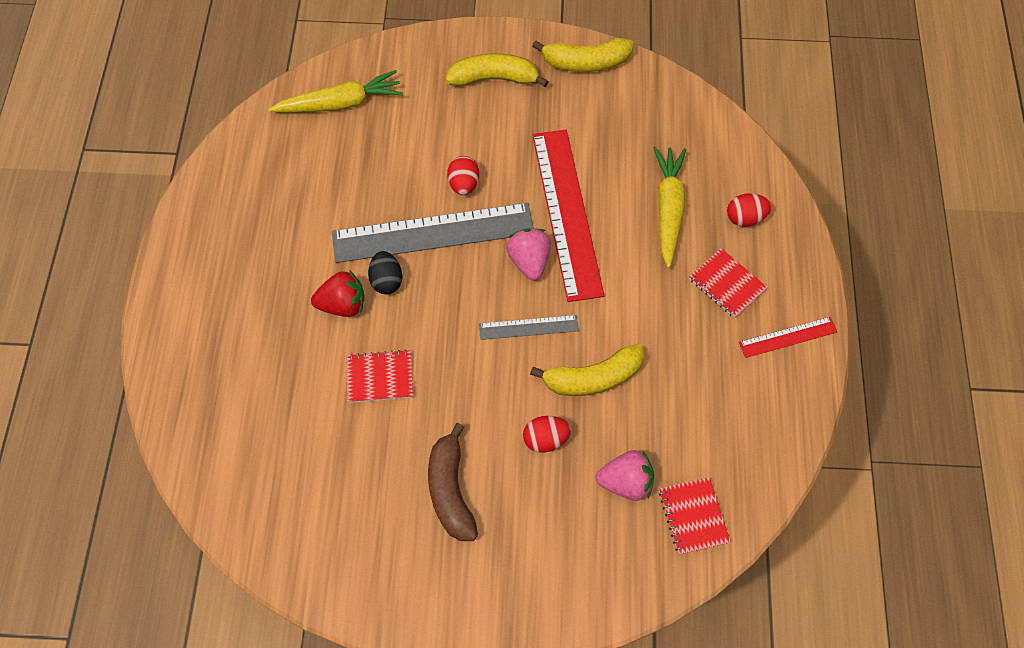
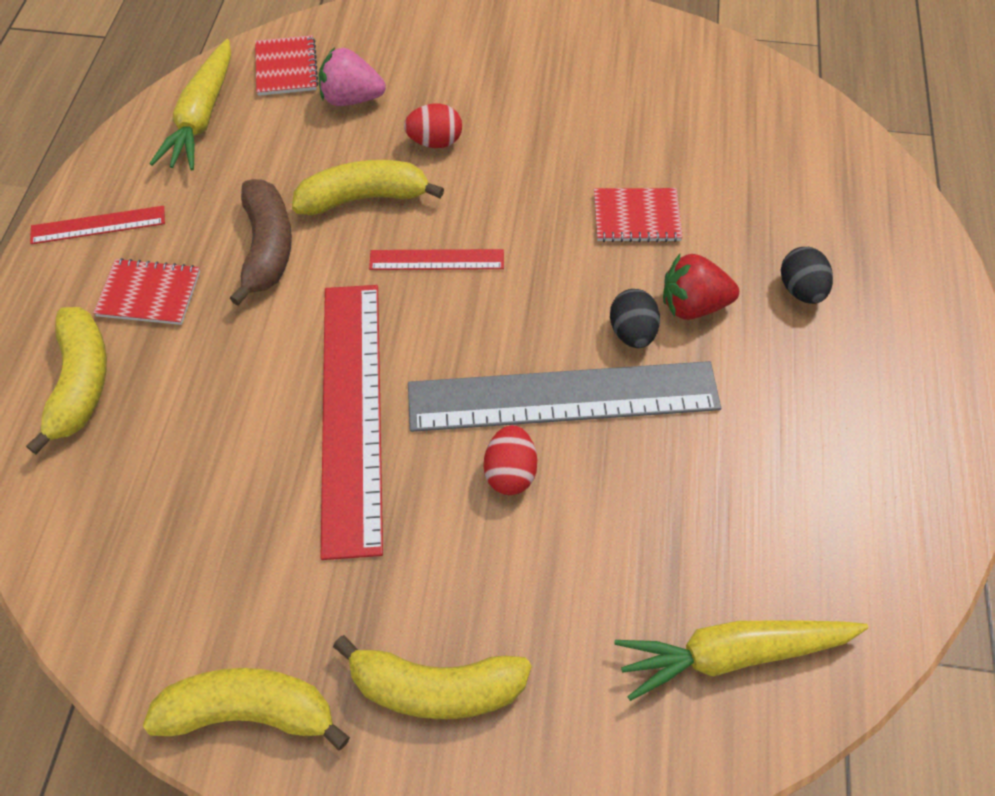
camera: 175 degrees left, 5 degrees down
brown banana [428,423,478,541] -> brown banana moved to [230,179,292,306]
grey ruler [479,315,579,340] -> red ruler [369,249,504,270]
pink strawberry [506,228,551,281] -> none
yellow carrot [654,147,686,268] -> yellow carrot moved to [150,39,231,170]
red notebook [689,248,768,318] -> red notebook turned 45 degrees counterclockwise [93,258,200,325]
red egg [727,194,771,227] -> yellow banana [26,307,107,454]
none -> black egg [781,247,833,304]

